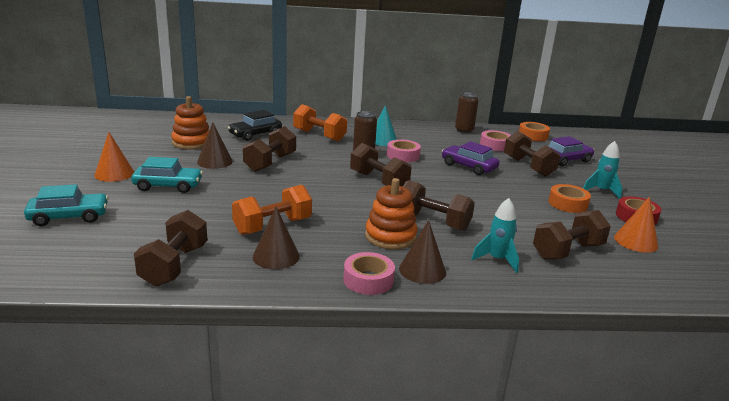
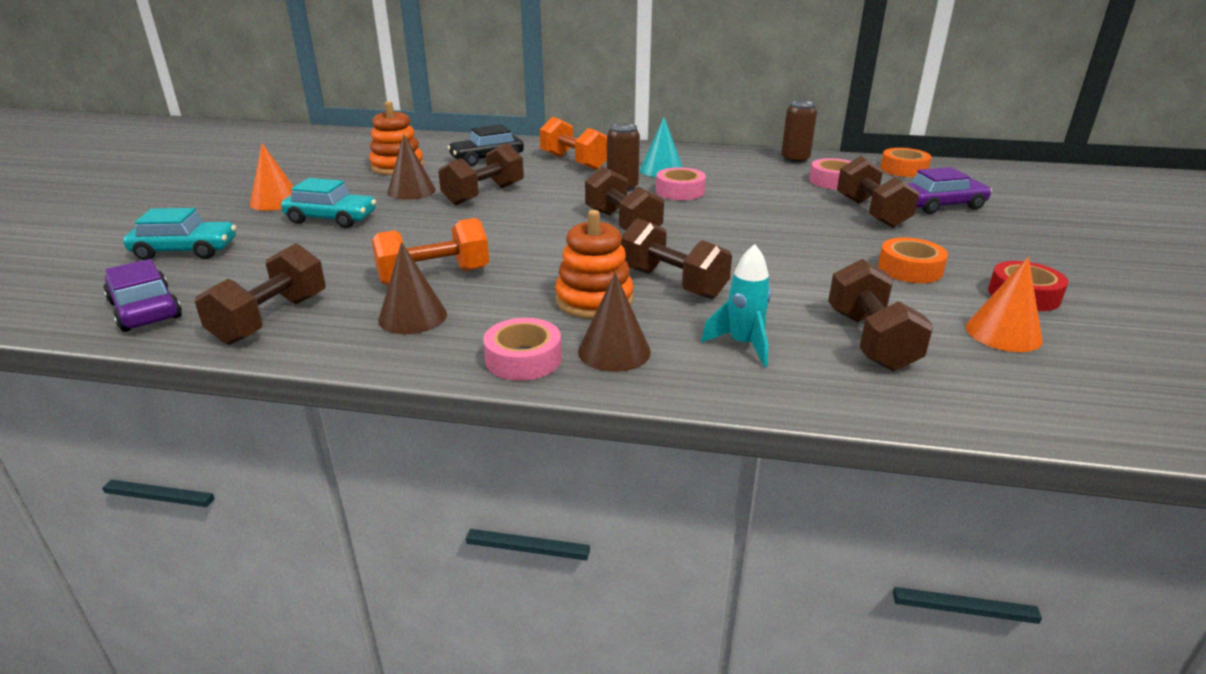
camera: 15 degrees right, 5 degrees up
purple car [442,141,500,175] -> purple car moved to [104,259,182,332]
brown dumbbell [533,210,611,260] -> brown dumbbell turned 75 degrees counterclockwise [828,259,934,371]
turquoise rocket [583,141,622,199] -> none

